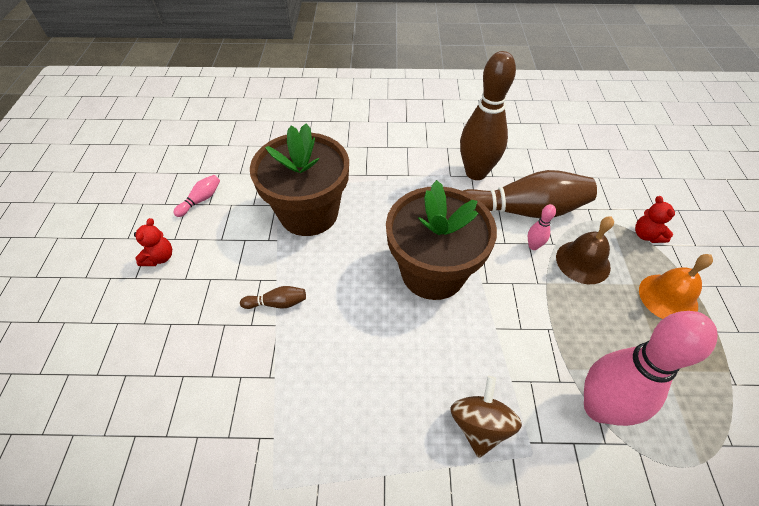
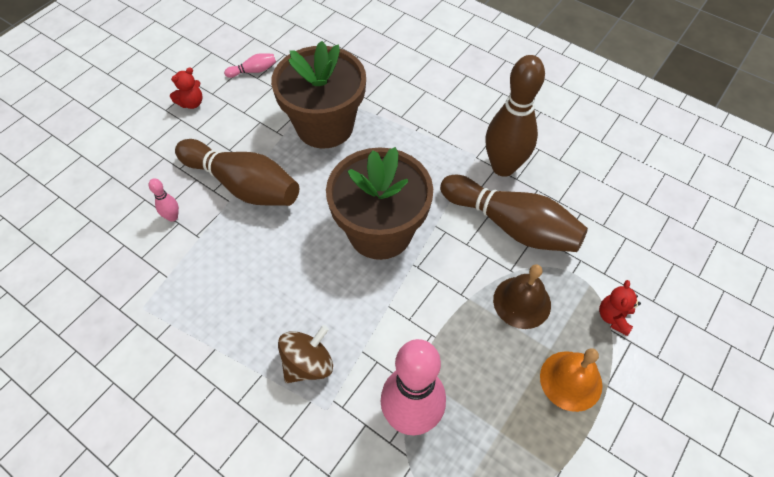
camera: 35 degrees right, 5 degrees up
brown bowling pin [240,286,306,309] -> brown bowling pin [175,139,299,206], size x2.42
pink bowling pin [528,204,556,250] -> pink bowling pin moved to [149,178,179,222]

